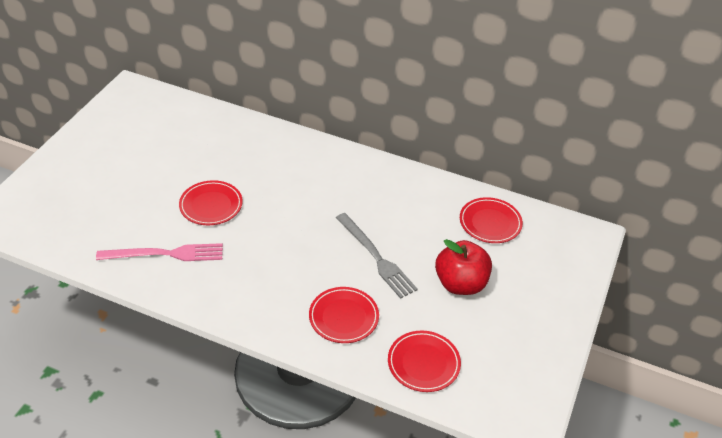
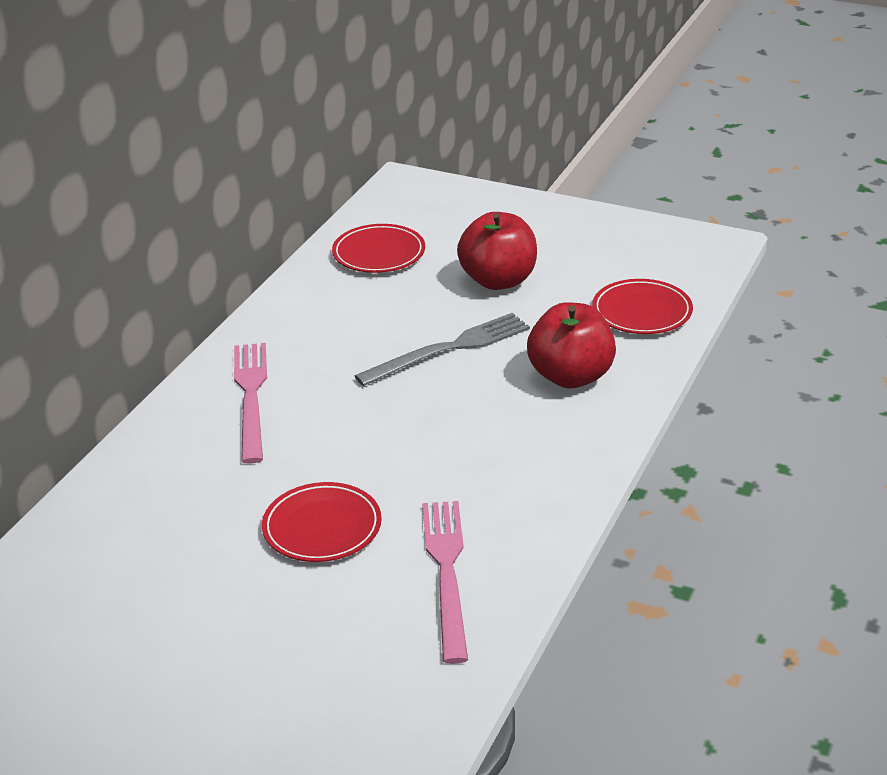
camera: 85 degrees left, 10 degrees down
red plate [309,287,379,343] -> red apple [527,302,616,388]
none -> pink fork [234,343,267,464]

